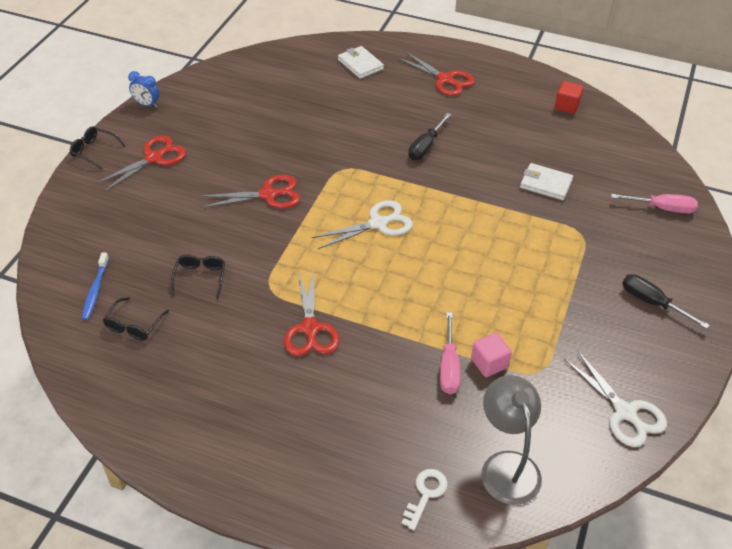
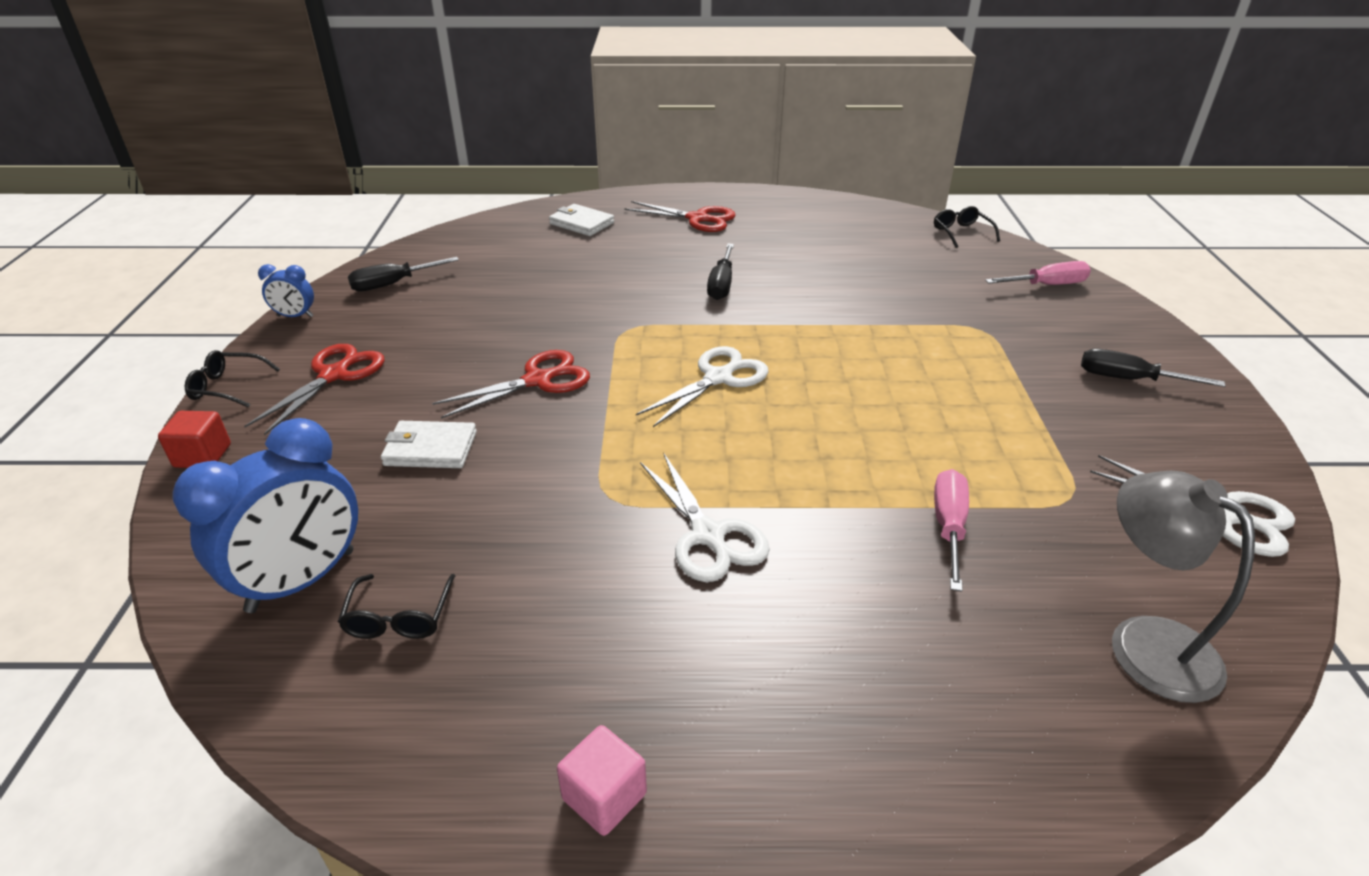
camera: 20 degrees left, 10 degrees down
blue toothbrush [82,252,109,320] -> blue clock [173,418,358,613]
black glasses [171,254,225,299] -> black glasses moved to [934,206,1000,248]
red scissors [284,269,339,357] -> white scissors [640,454,770,582]
white key [402,469,448,530] -> none
pink screwdriver [440,312,461,394] -> pink screwdriver turned 150 degrees counterclockwise [934,469,969,592]
pink cube [471,333,512,377] -> pink cube moved to [557,725,647,836]
white wallet [520,163,573,200] -> white wallet moved to [381,421,477,468]
red cube [554,81,584,114] -> red cube moved to [158,411,231,468]
none -> black screwdriver [348,257,459,292]

